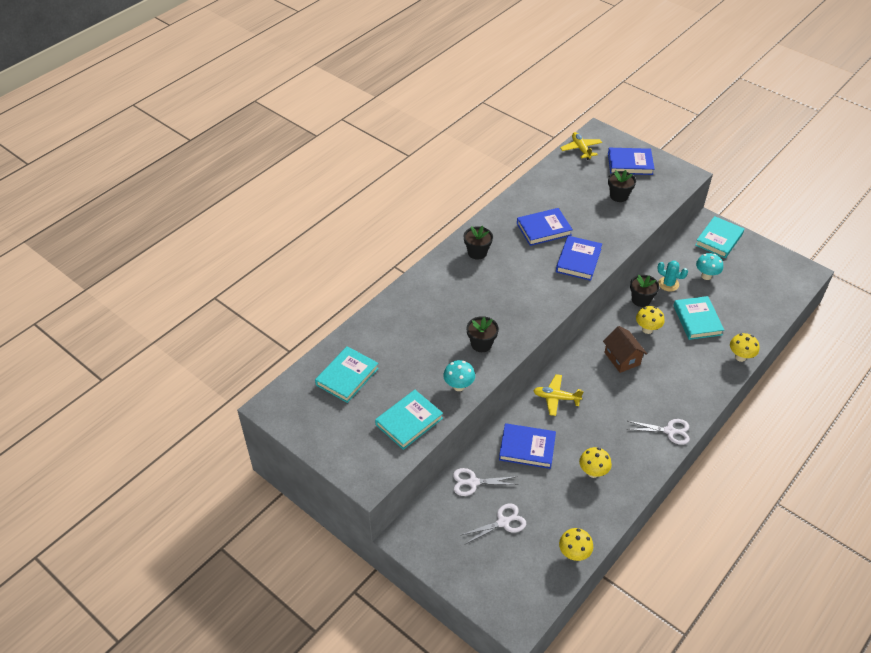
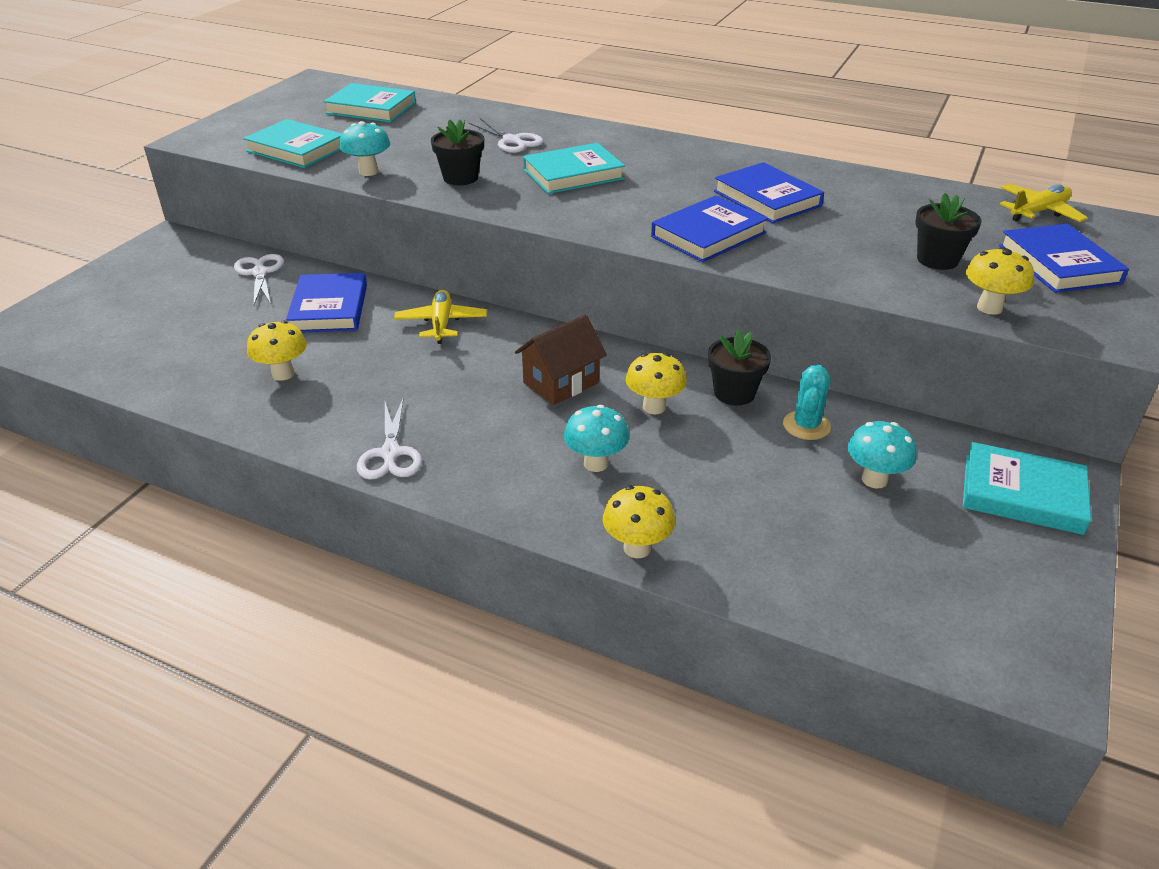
camera: 75 degrees right, 10 degrees down
white scissors [461,503,526,544] -> white scissors moved to [468,118,543,153]
black flower pot [464,226,493,260] -> none
blue book [556,236,602,281] -> blue book turned 45 degrees counterclockwise [651,195,768,263]
yellow mushroom [559,528,593,561] -> yellow mushroom moved to [966,247,1034,315]
turquoise book [673,296,724,340] -> turquoise book moved to [523,143,625,194]
none -> turquoise mushroom [564,405,629,472]

